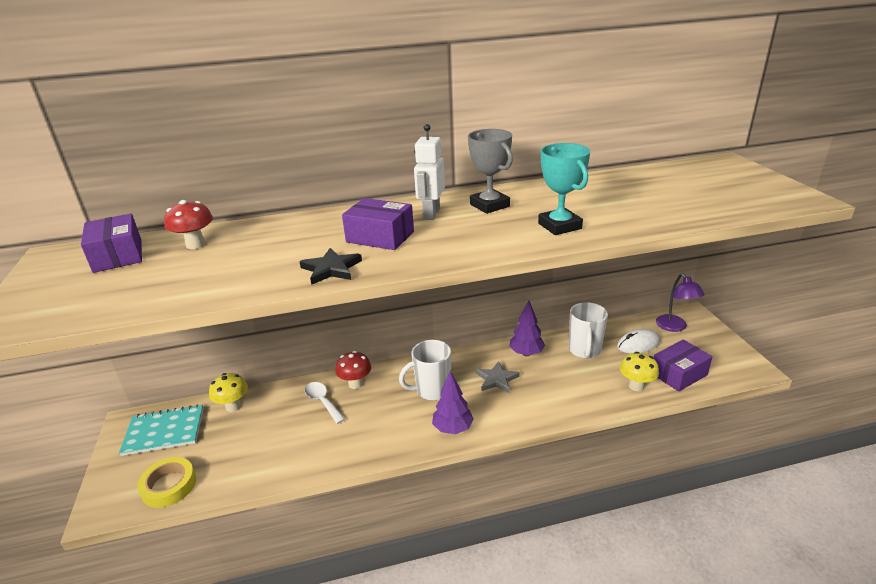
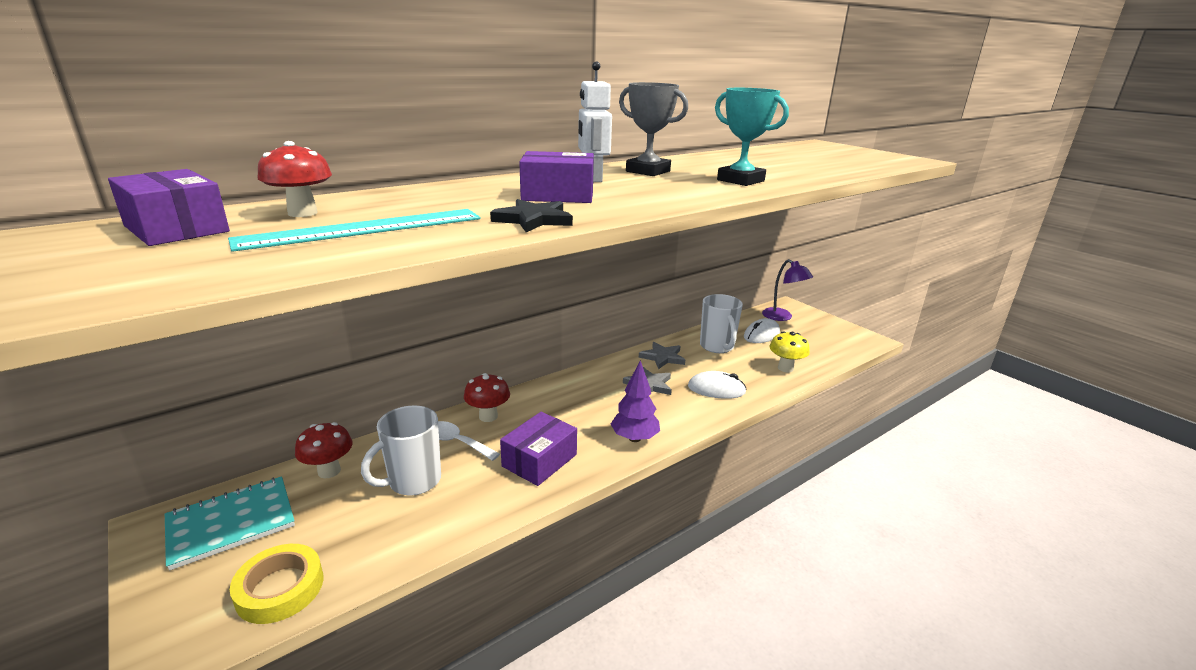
camera: 25 degrees left, 5 degrees down
yellow mushroom [209,373,248,412] -> red mushroom [295,422,352,479]
white mug [399,340,451,400] -> white mug moved to [361,406,441,496]
purple tree [509,300,545,356] -> grey star [639,342,685,369]
purple box [654,339,713,392] -> purple box moved to [500,412,577,486]
none -> turquoise ruler [228,209,481,252]
none -> white mouse [688,371,747,399]

